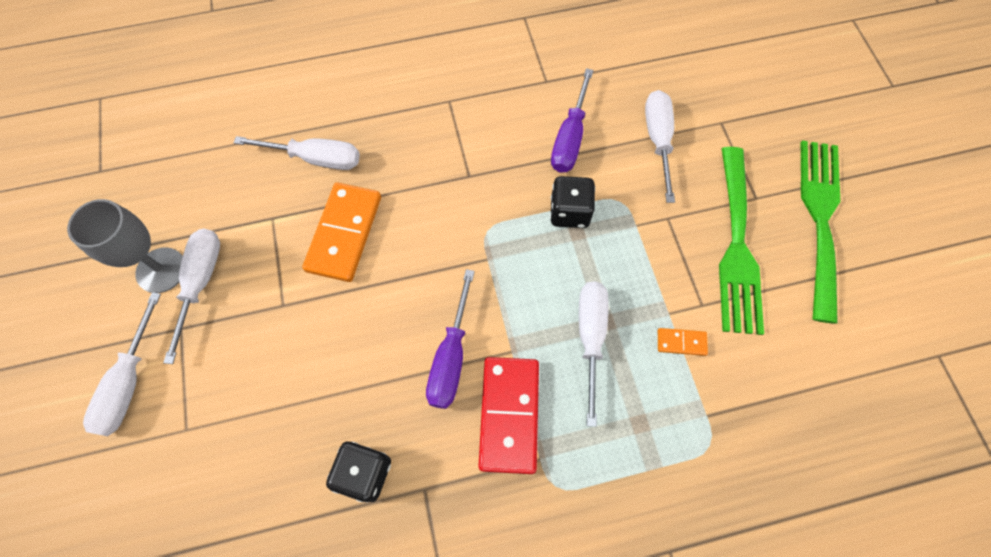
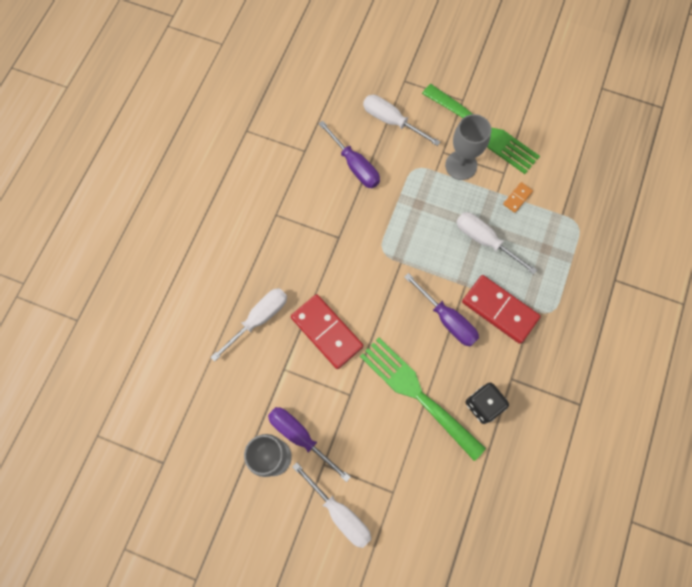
camera: 55 degrees left, 5 degrees up
white screwdriver [163,229,220,364] -> purple screwdriver [268,407,351,482]
orange domino [302,183,381,282] -> red domino [291,294,363,369]
black dice [550,176,595,228] -> none
green fork [801,140,840,324] -> green fork moved to [360,338,486,461]
none -> grey goblet [445,114,491,180]

